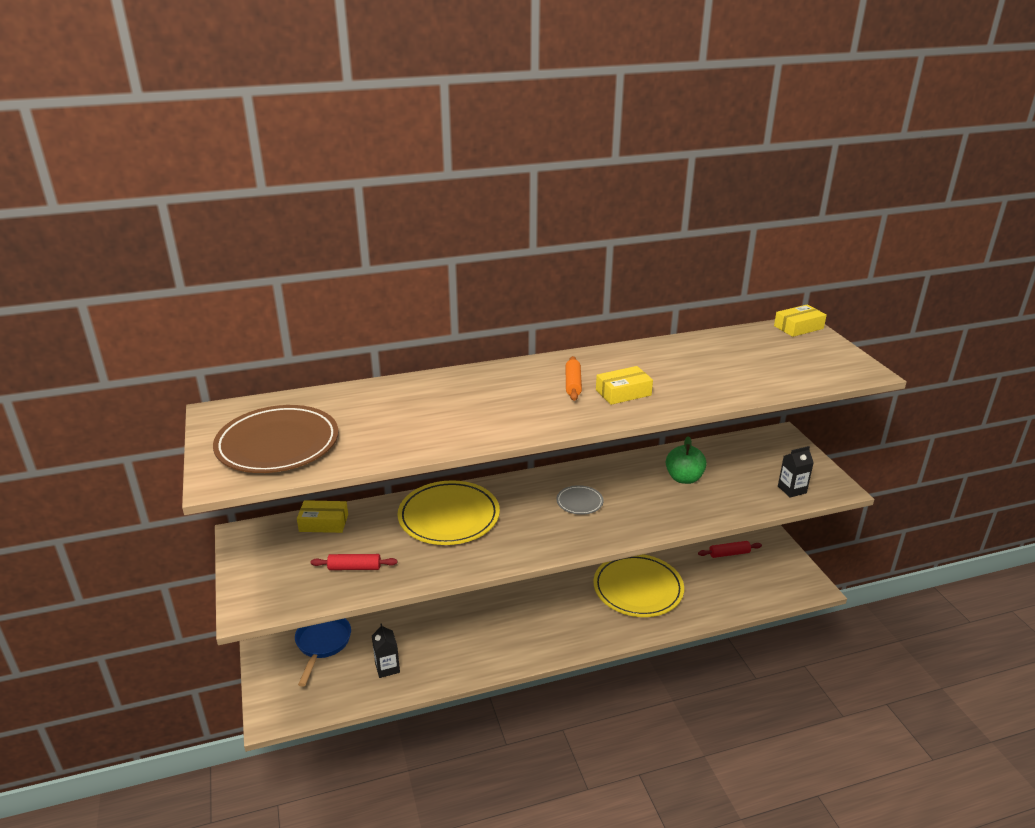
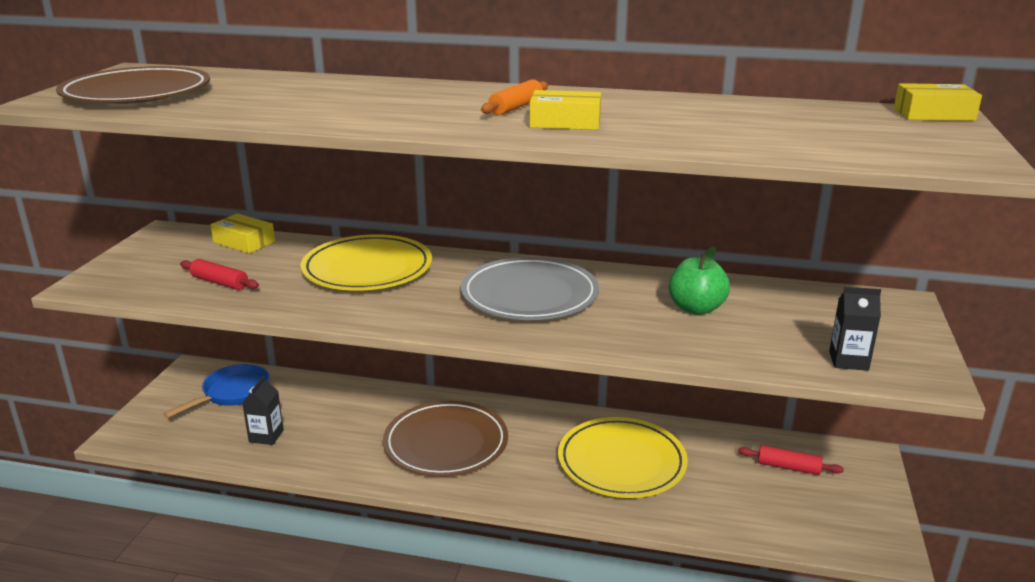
camera: 30 degrees right, 5 degrees down
grey plate [556,485,604,515] -> grey plate [461,257,599,320], size x2.11
none -> brown plate [383,400,508,477]

